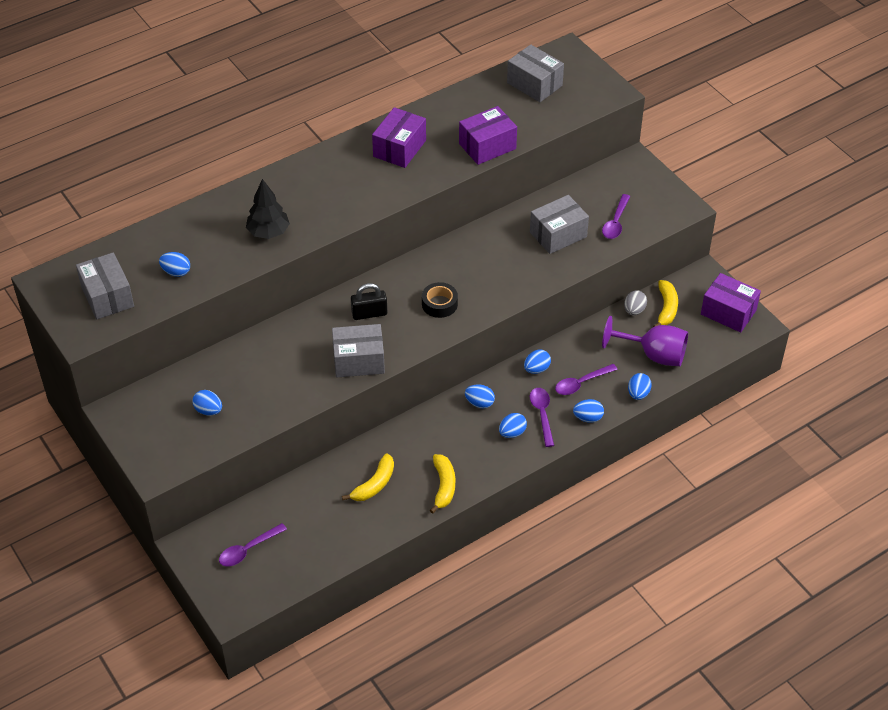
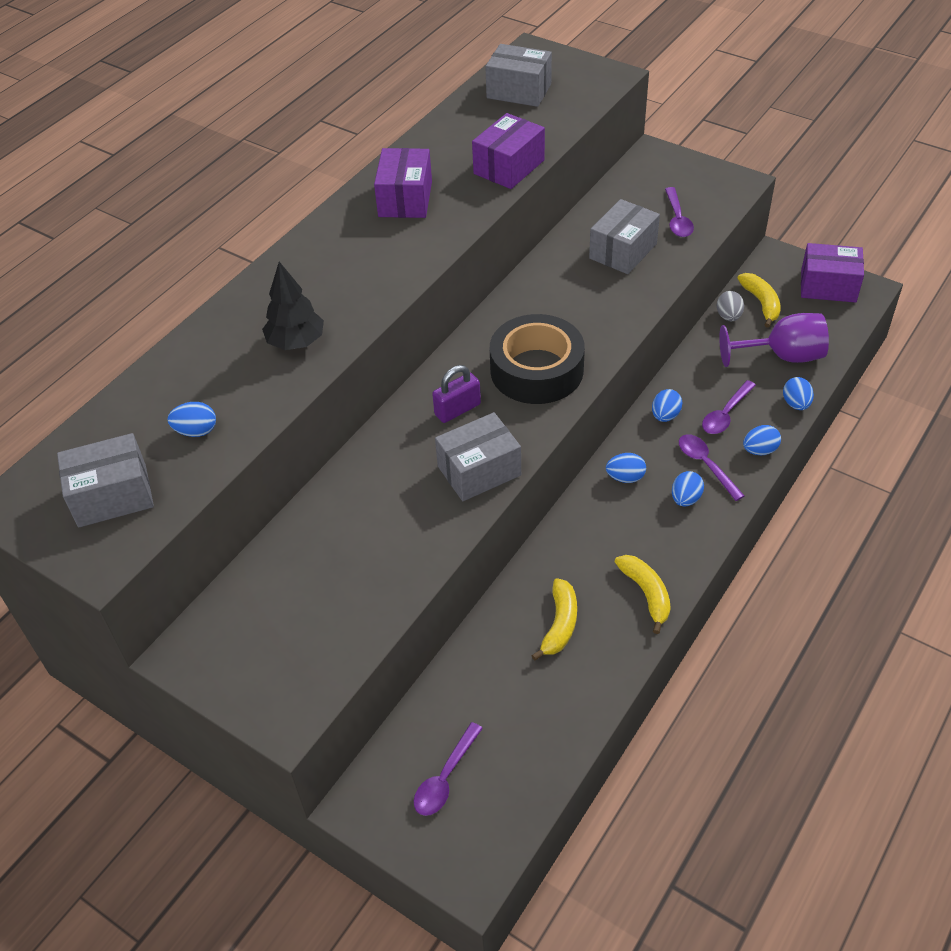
camera: 20 degrees left, 0 degrees up
grey box [76,252,134,319] -> grey box turned 60 degrees counterclockwise [57,433,154,527]
blue egg [192,390,222,415] -> none
black padlock [351,283,387,320] -> purple padlock [432,365,481,423]
black tape [422,282,458,318] -> black tape [490,314,585,404], size x1.96

